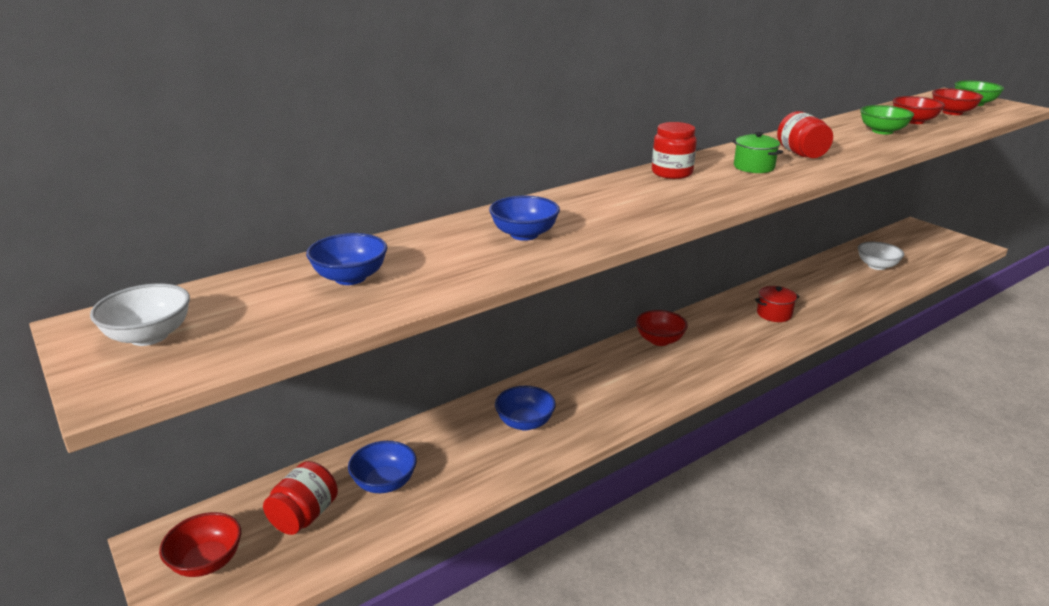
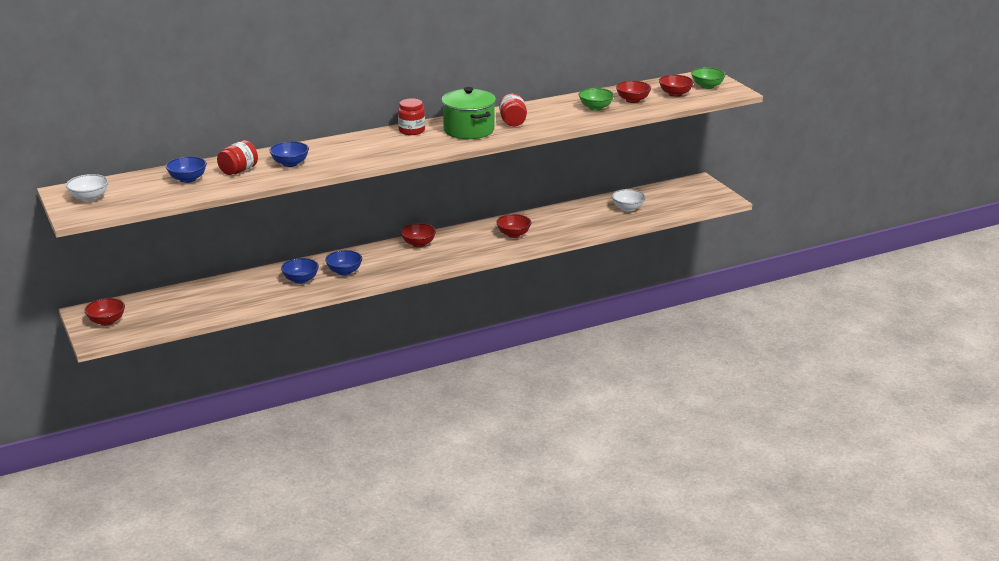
camera: 10 degrees right, 0 degrees up
red jar [263,461,338,535] -> red jar moved to [217,140,258,175]
blue bowl [348,441,417,493] -> blue bowl moved to [325,250,362,276]
green pot [732,132,783,173] -> green pot [441,87,496,139], size x1.93
red pot [755,286,800,322] -> red bowl [496,214,531,238]

